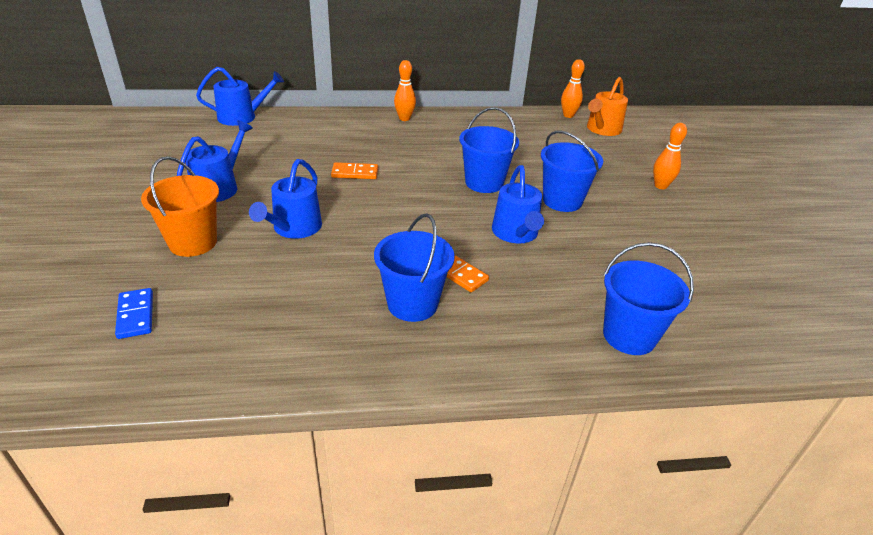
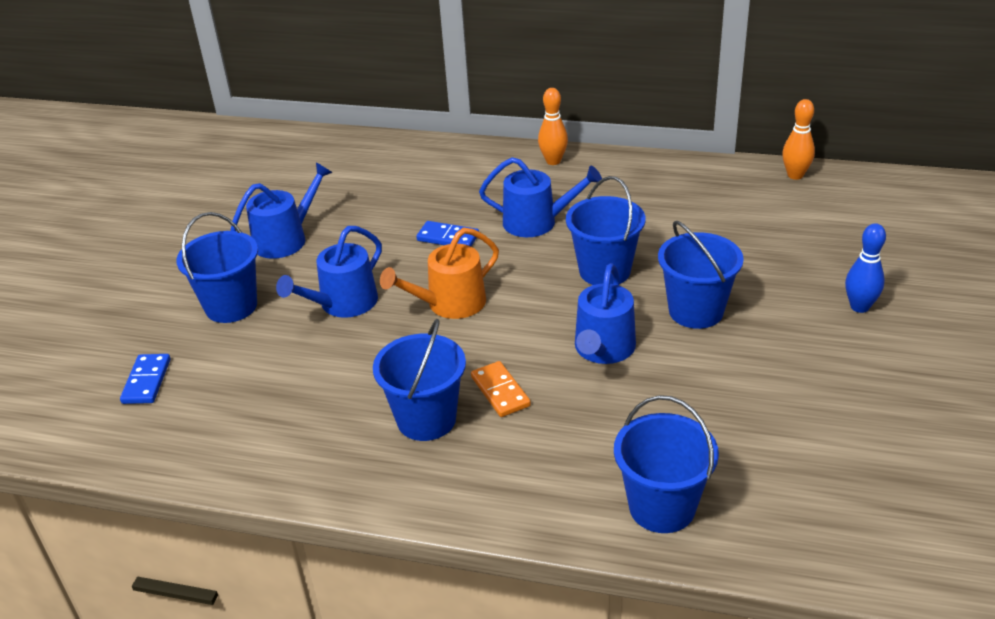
camera: 25 degrees right, 0 degrees up
orange bucket [141,156,219,257] -> blue bucket [176,212,258,323]
blue watering can [196,67,284,126] -> blue watering can moved to [479,157,602,237]
orange domino [331,162,378,179] -> blue domino [416,221,479,246]
orange watering can [587,77,628,136] -> orange watering can moved to [380,228,499,319]
orange bowling pin [653,123,687,189] -> blue bowling pin [845,223,886,313]

